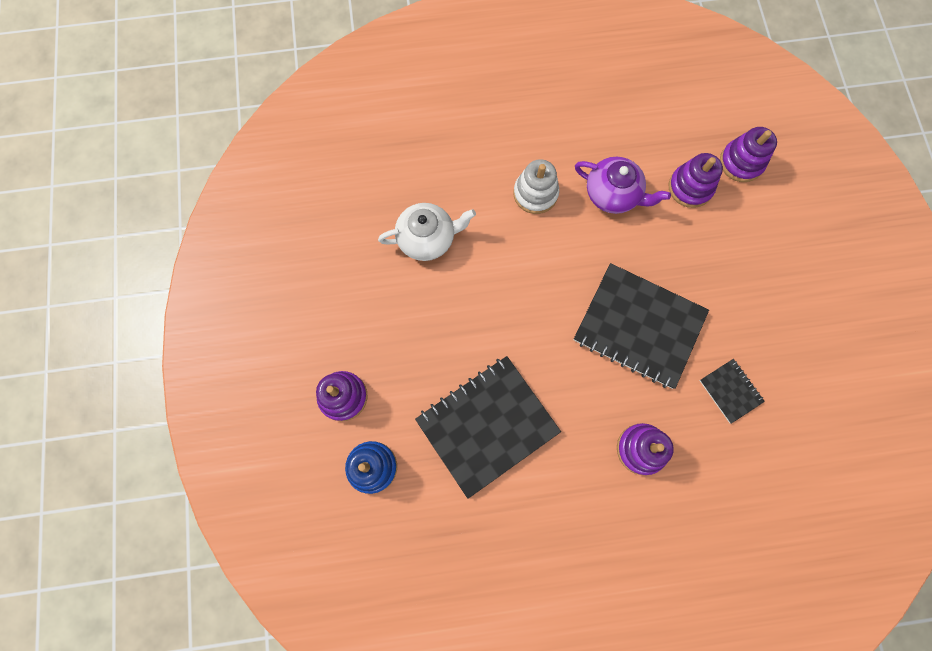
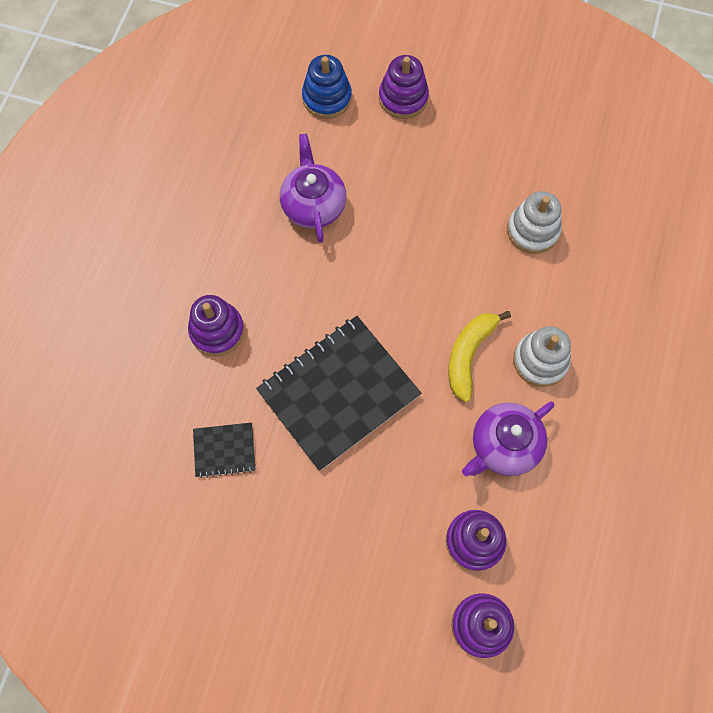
camera: 115 degrees right, 5 degrees down
white teapot [378,203,476,261] -> white stacking toy [507,191,562,254]
black notebook [415,356,561,499] -> purple teapot [280,134,347,243]
none -> yellow banana [448,311,511,402]

